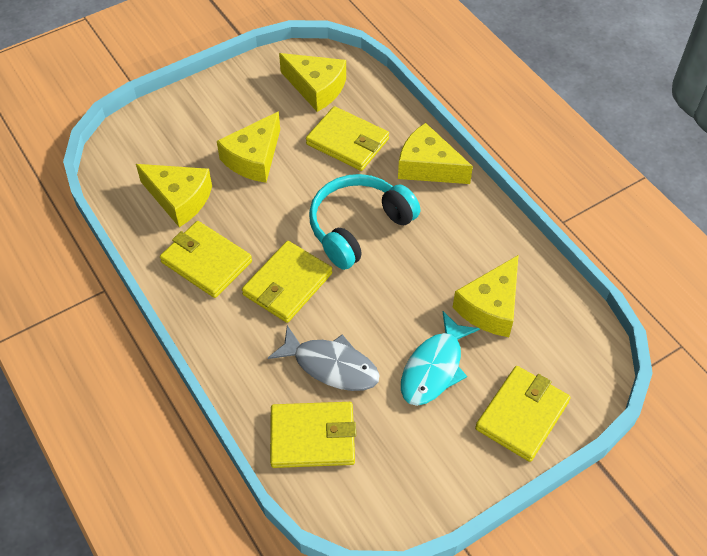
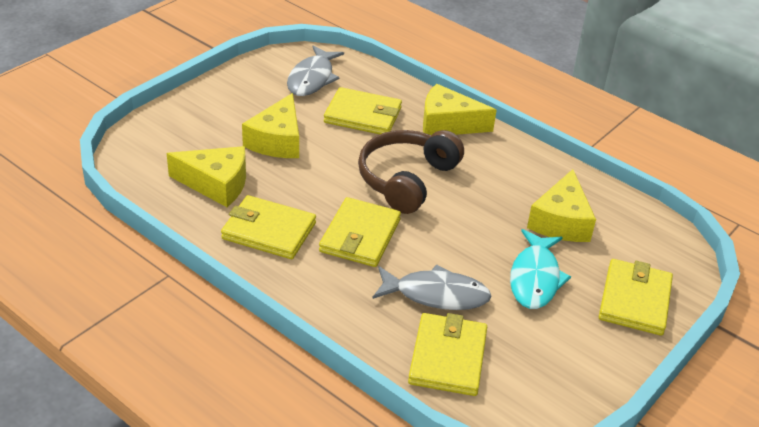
camera: 20 degrees left, 15 degrees down
yellow wallet [270,402,356,468] -> yellow wallet turned 60 degrees counterclockwise [408,313,487,396]
yellow cheese [279,53,346,112] -> grey fish [287,45,344,96]
turquoise headphones [309,174,420,270] -> brown headphones [358,130,464,214]

